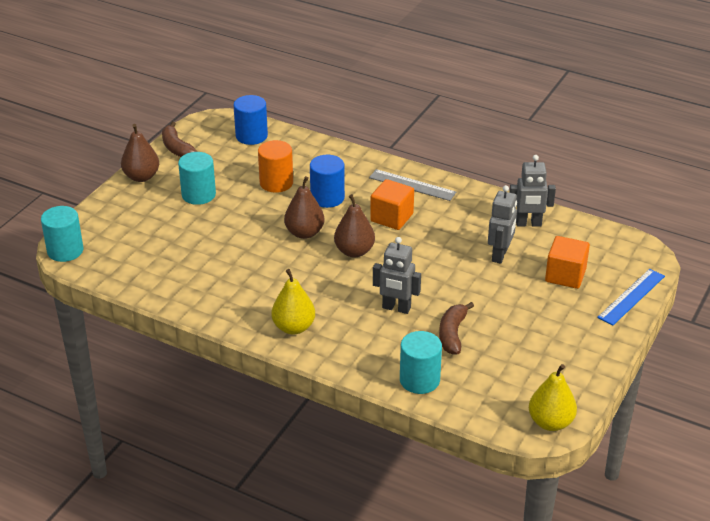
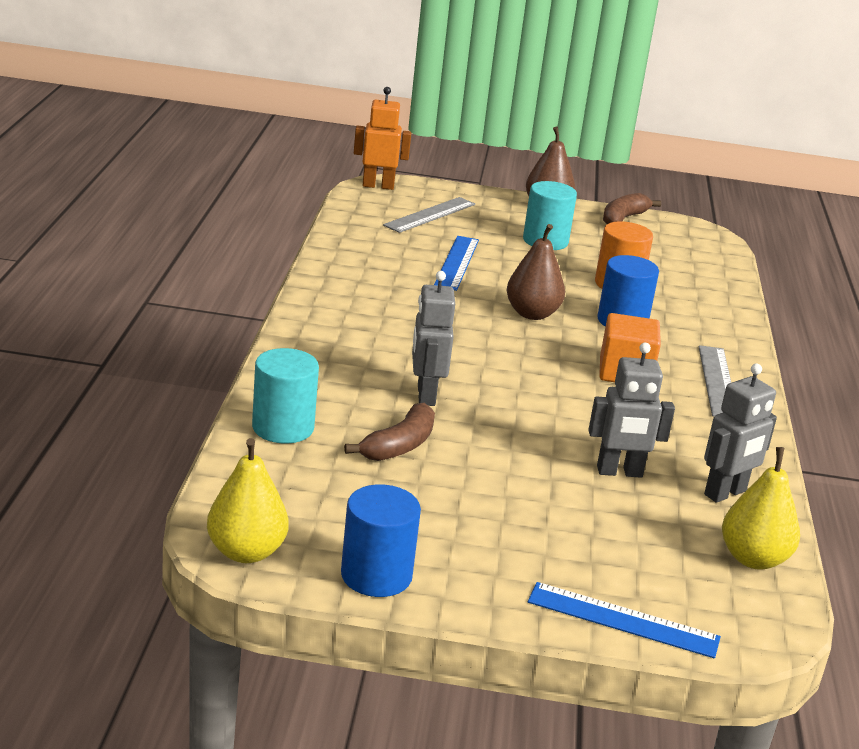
camera: 65 degrees right, 10 degrees down
turquoise cylinder [41,206,84,262] -> orange robot [354,87,411,190]
blue cylinder [233,95,268,145] -> blue cylinder moved to [341,484,421,597]
yellow pear [272,269,315,334] -> yellow pear moved to [722,447,800,570]
brown pear [334,194,375,257] -> none
brown banana [439,302,474,355] -> brown banana turned 135 degrees clockwise [344,403,435,461]
grey robot [509,155,556,226] -> grey robot turned 105 degrees counterclockwise [704,363,777,503]
orange cube [545,236,590,289] -> none
none -> grey ruler [383,197,475,233]
none -> blue ruler [434,236,479,291]

